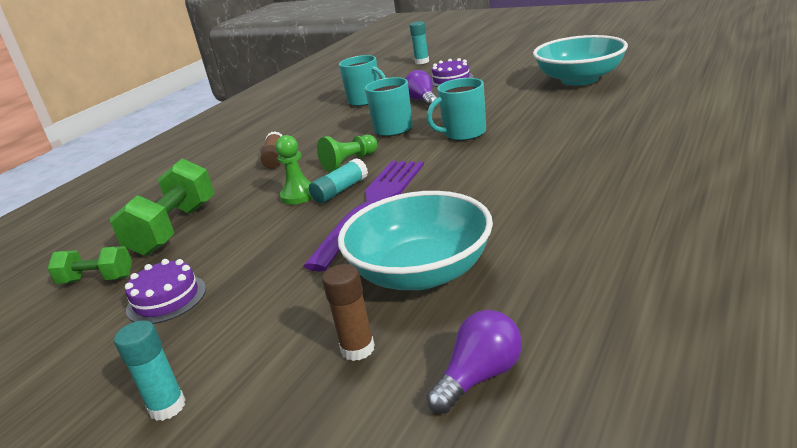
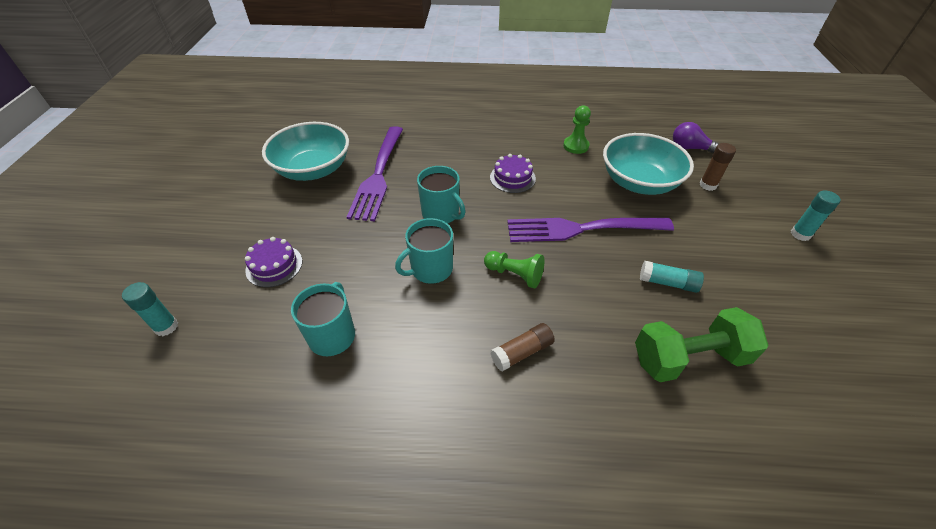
camera: 120 degrees left, 20 degrees up
green dumbbell [47,246,132,284] -> none
purple cake [125,259,206,324] -> purple cake moved to [490,154,536,193]
green pawn [275,135,313,205] -> green pawn moved to [563,105,591,154]
turquoise glue stick [309,158,368,203] -> turquoise glue stick moved to [640,261,704,293]
purple light bulb [405,70,437,107] -> none
none -> purple fork [347,126,403,221]

